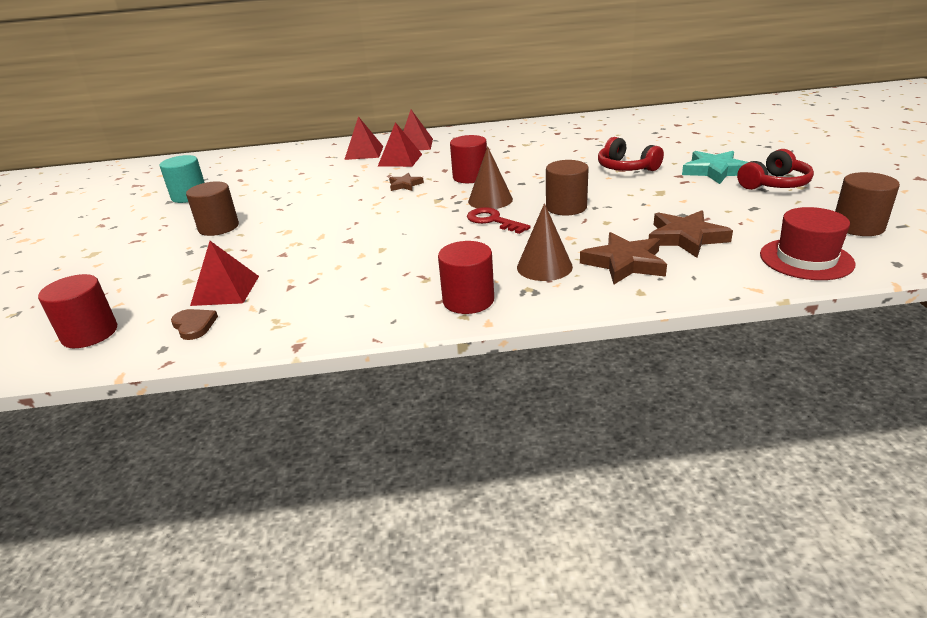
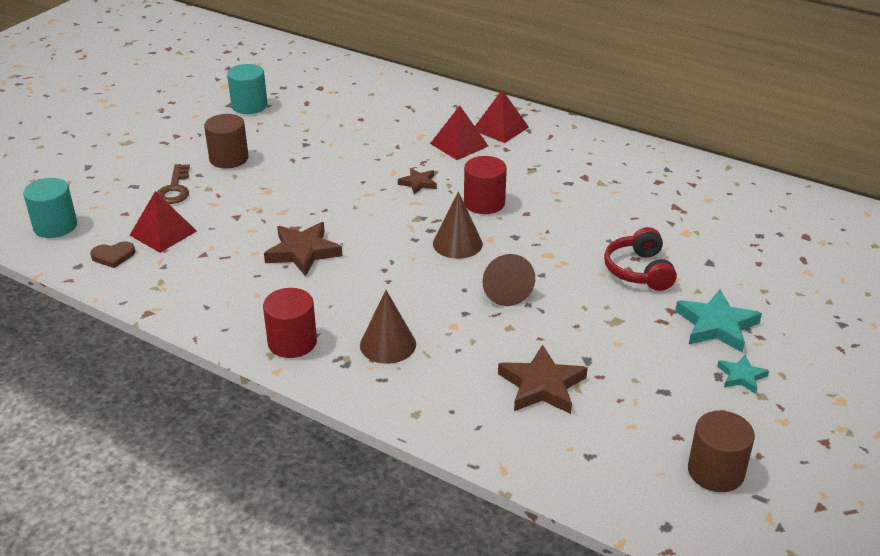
camera: 35 degrees right, 5 degrees up
red cylinder [38,274,117,348] -> turquoise cylinder [23,178,77,238]
brown heart [171,309,218,340] -> brown heart turned 75 degrees clockwise [90,241,135,268]
red pyramid [344,116,383,160] -> none
red key [467,207,531,234] -> none
brown cylinder [546,160,589,215] -> brown cone [482,254,535,306]
brown star [580,232,667,284] -> brown star moved to [264,222,342,277]
red headphones [737,149,814,190] -> turquoise star [717,355,769,394]
red hat [760,207,856,280] -> none
none -> brown key [157,164,190,204]

